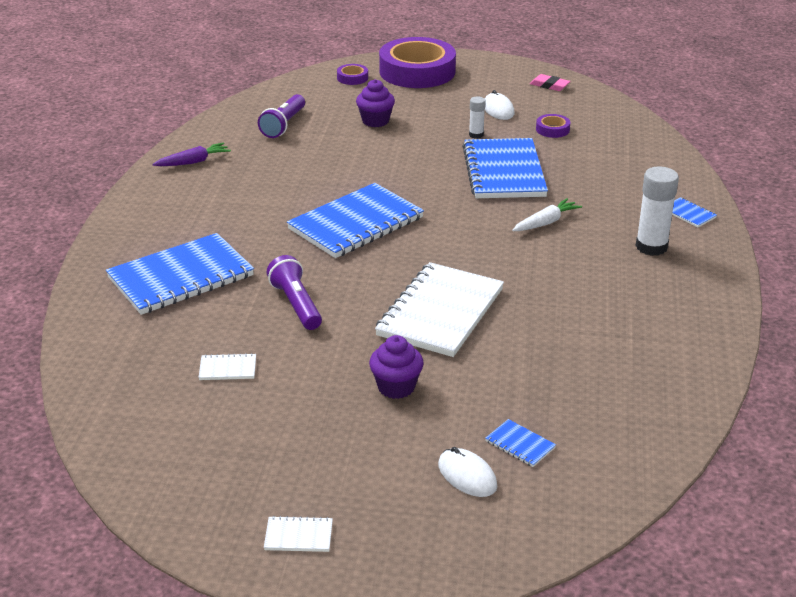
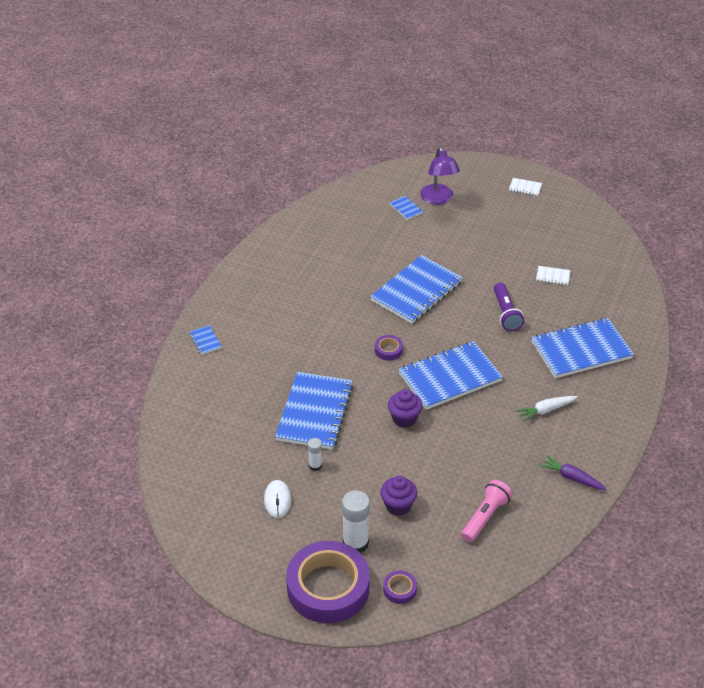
camera: 165 degrees left, 10 degrees up
purple carrot [152,142,231,166] -> purple carrot turned 45 degrees clockwise [539,455,607,490]
purple flashlight [258,94,305,138] -> pink flashlight [461,480,513,543]
purple cupcake [369,335,423,399] -> purple cupcake moved to [388,389,423,428]
white notebook [375,262,504,357] -> blue notebook [370,255,463,324]
white mouse [438,447,498,497] -> purple lamp [420,147,460,205]
white carrot [512,198,582,231] -> white carrot moved to [516,396,578,422]
pink eraser [530,74,570,91] -> none
purple tape [536,114,570,138] -> purple tape moved to [375,335,403,361]
white glue stick [636,166,679,256] -> white glue stick moved to [342,490,370,553]

